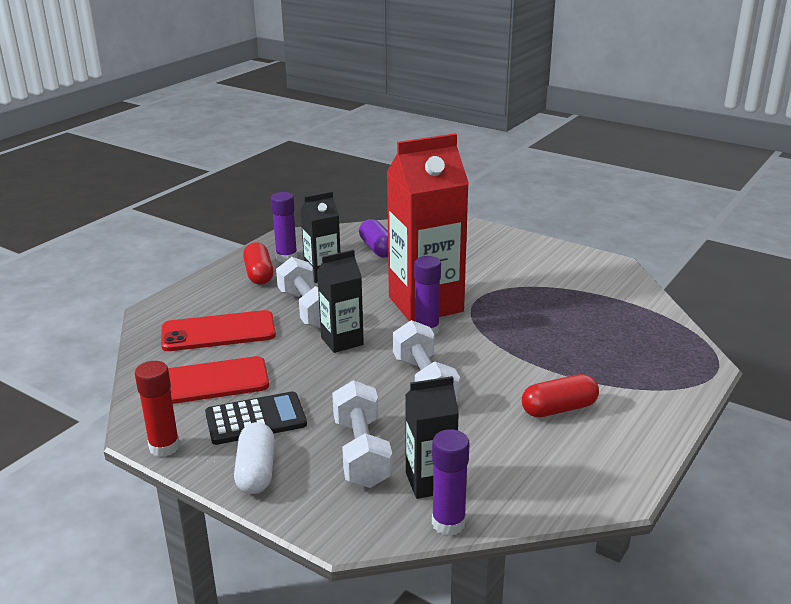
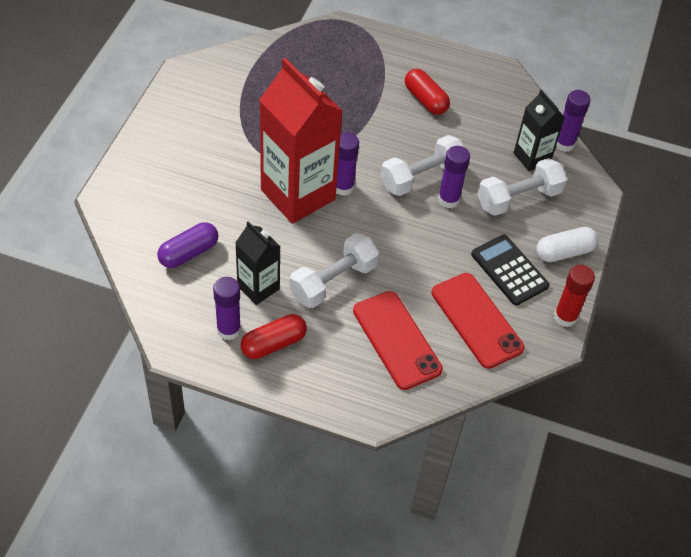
camera: 110 degrees left, 25 degrees up
black carton [317,250,364,353] -> none
none -> purple glue stick [438,146,470,208]

